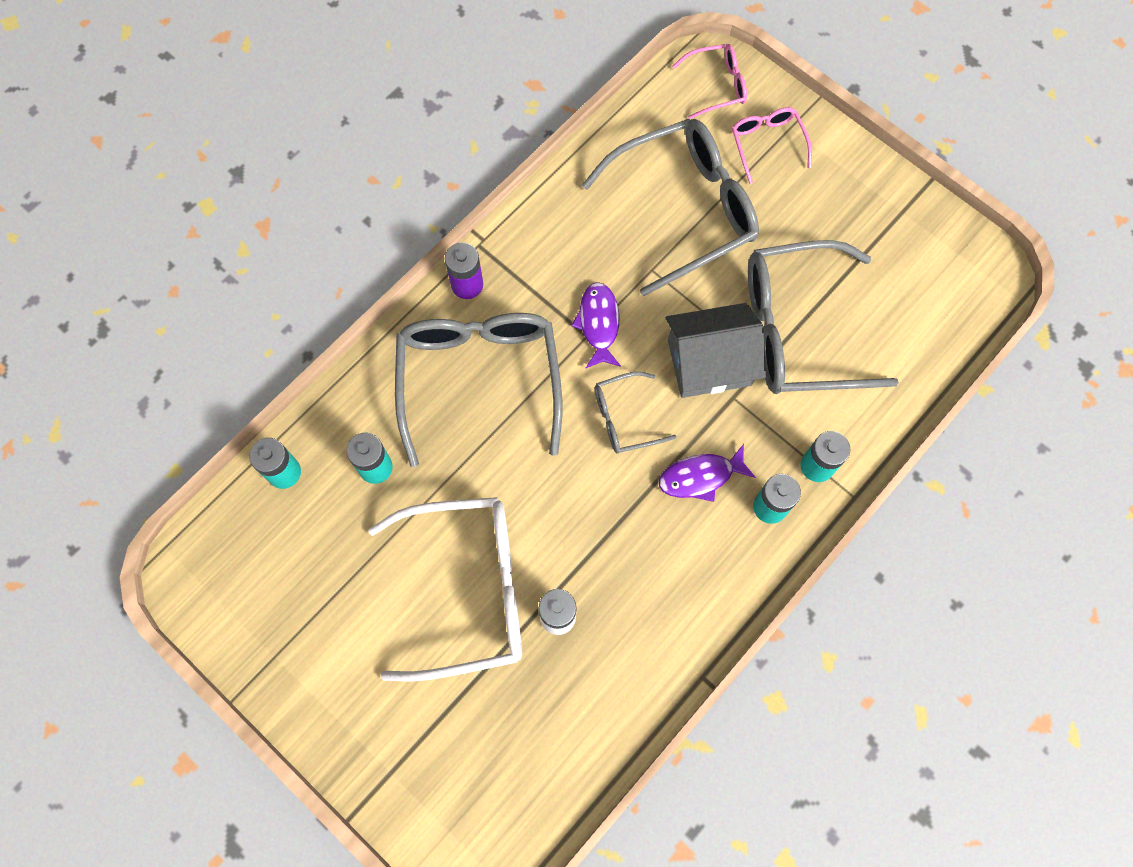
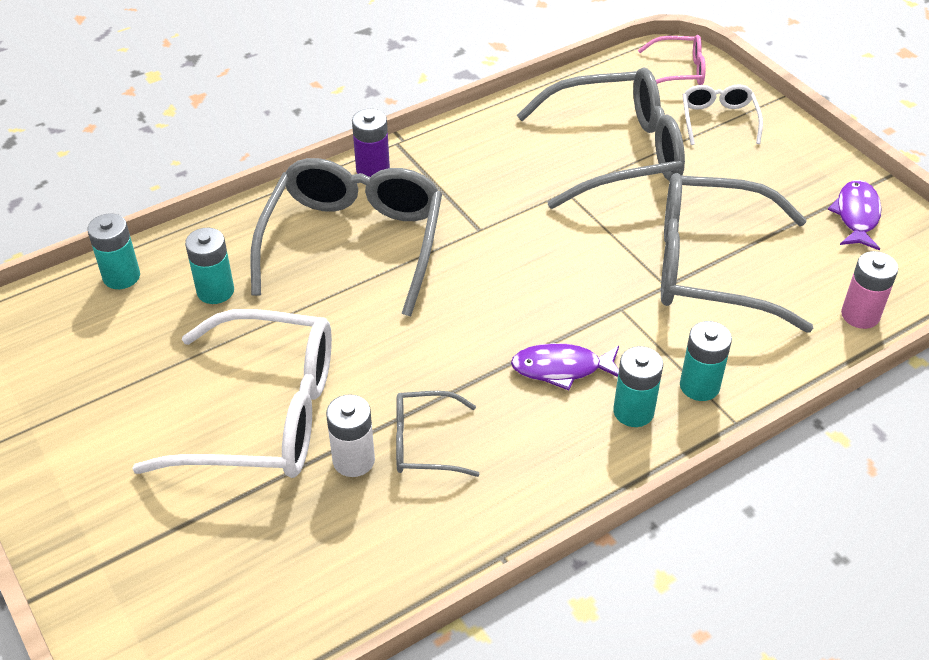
camera: 15 degrees right, 25 degrees down
purple fish [572,282,621,369] -> purple fish moved to [828,180,881,250]
grey glasses [595,372,677,454] -> grey glasses moved to [396,391,479,477]
grey house [666,303,766,398] -> none
pink glasses [732,107,812,184] -> white glasses [683,84,763,145]
none -> pink battery [841,251,898,329]

